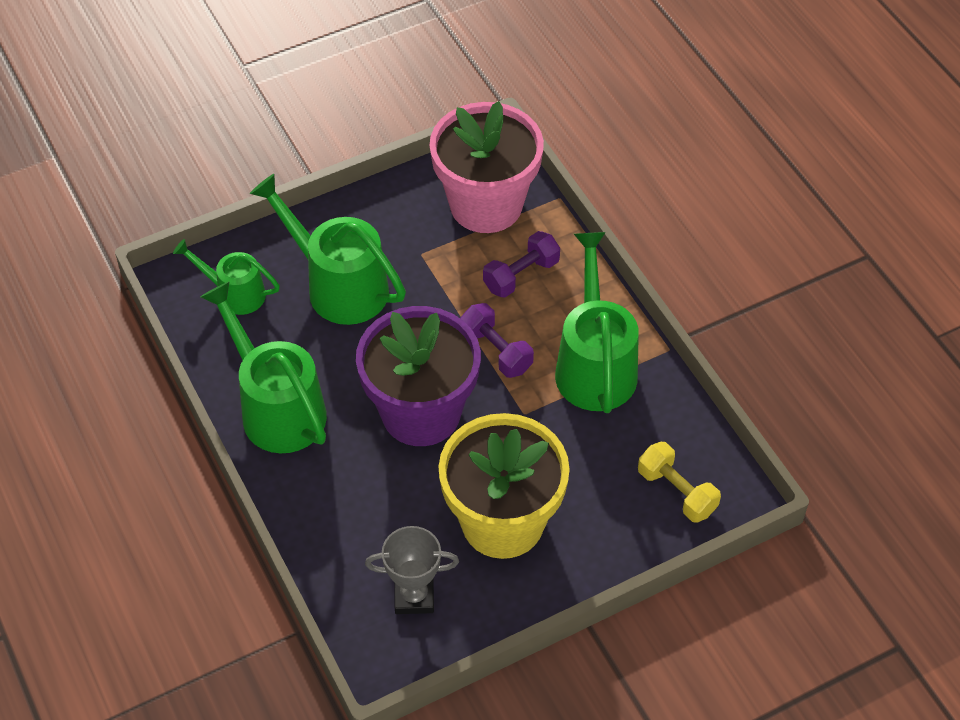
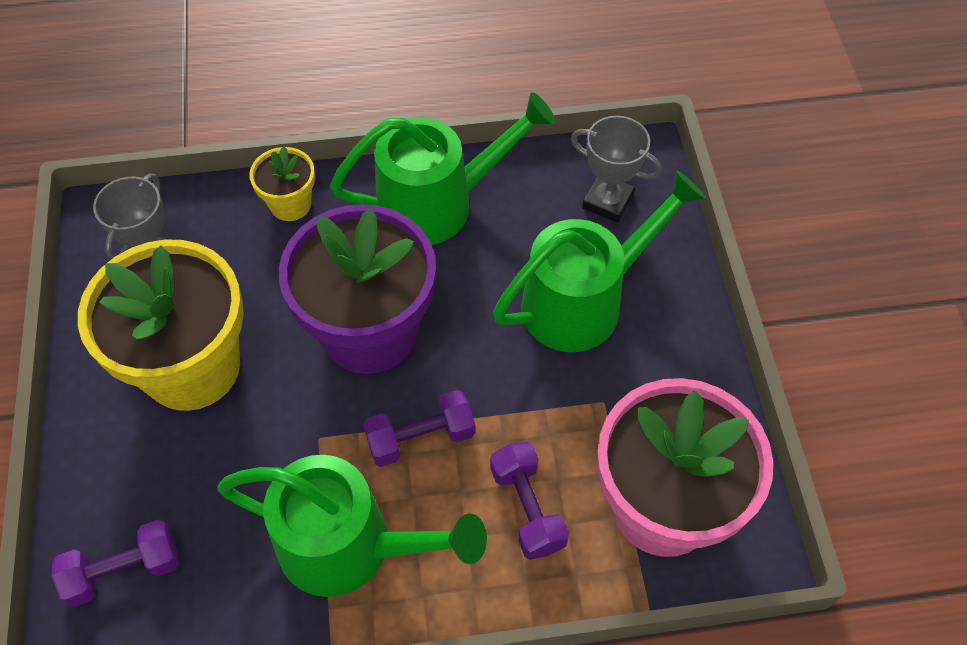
camera: 110 degrees right, 5 degrees up
green watering can [173,239,280,315] -> grey trophy [571,116,662,223]
yellow dumbbell [638,442,721,523] -> purple dumbbell [51,520,179,607]
none -> yellow flower pot [249,146,315,221]

